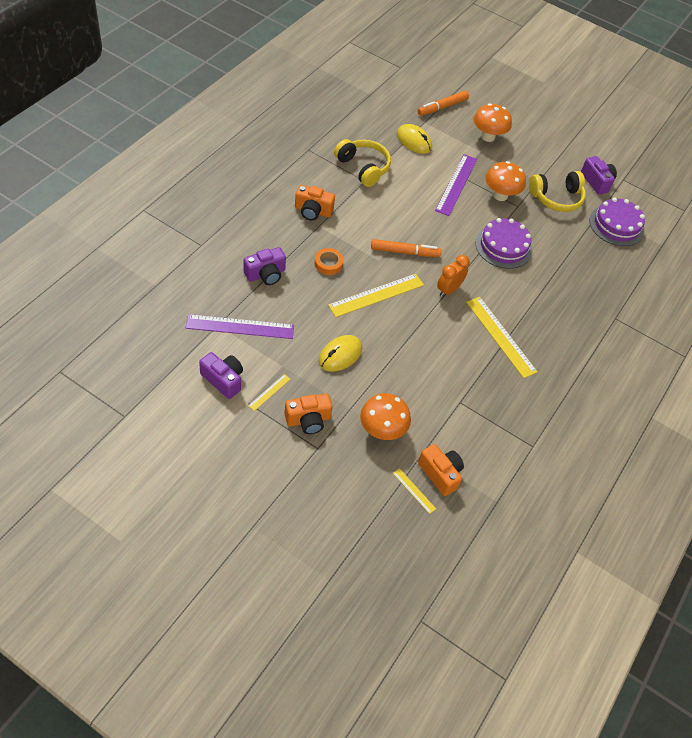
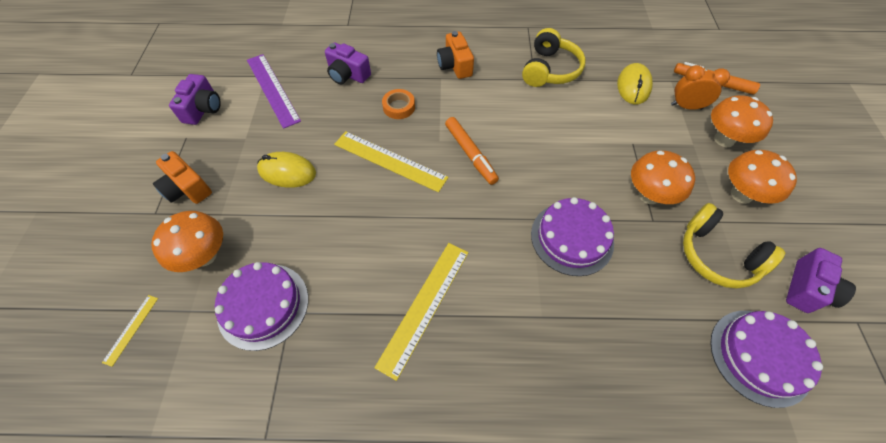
camera: 65 degrees right, 5 degrees up
yellow ruler [248,374,290,411] -> none
orange camera [418,444,464,496] -> none
purple ruler [435,154,477,216] -> none
orange clock [437,255,470,297] -> orange clock moved to [671,65,730,110]
none -> purple cake [215,262,308,351]
none -> orange mushroom [728,150,797,204]

